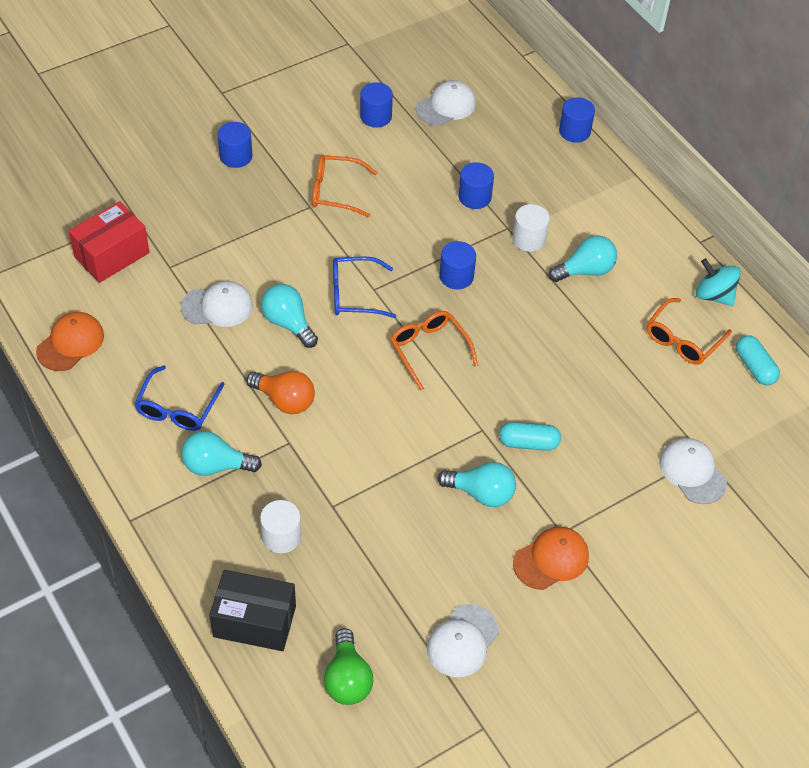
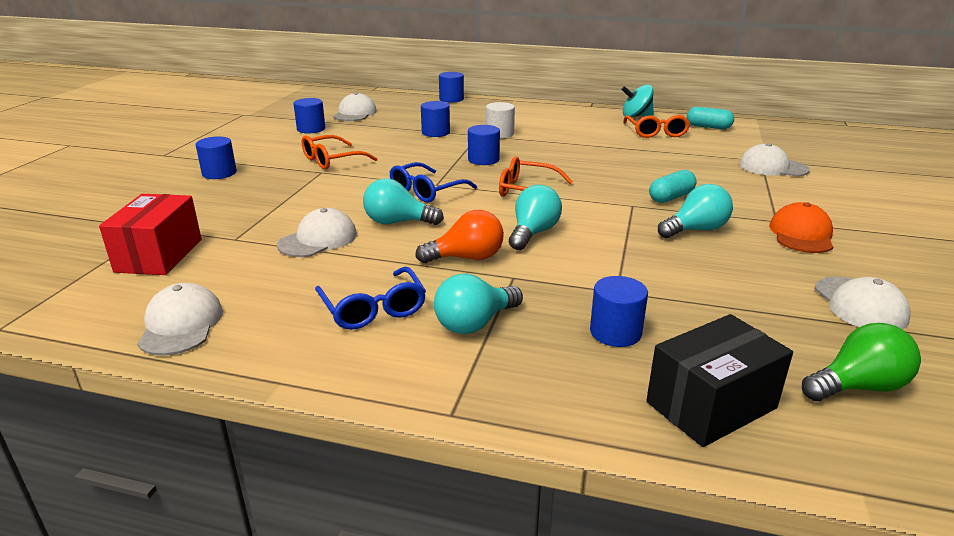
camera: 40 degrees left, 25 degrees down
orange cap [36,312,104,371] -> white cap [137,283,223,355]
white cylinder [260,500,301,553] -> blue cylinder [590,276,648,347]
green light bulb [324,628,373,705] -> green light bulb turned 60 degrees counterclockwise [802,323,921,401]
turquoise light bulb [549,235,617,282] -> turquoise light bulb moved to [509,185,562,250]

